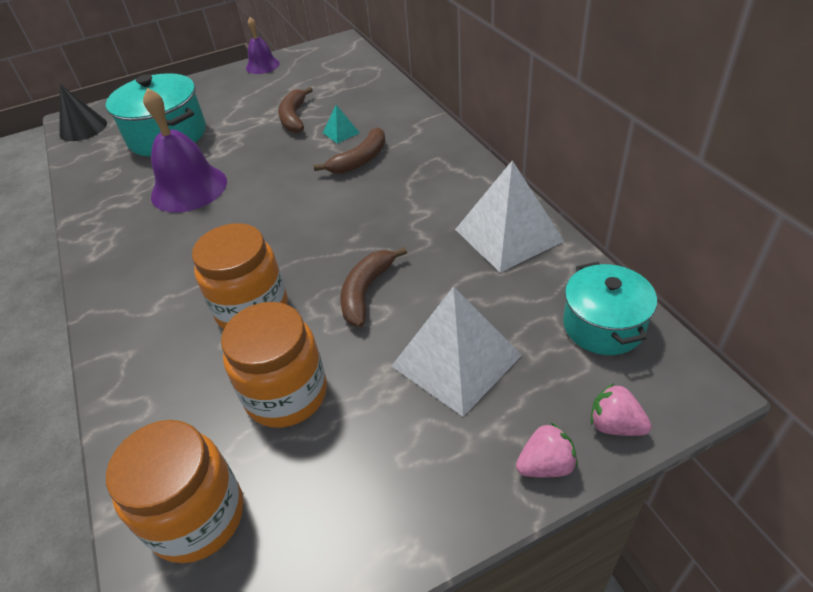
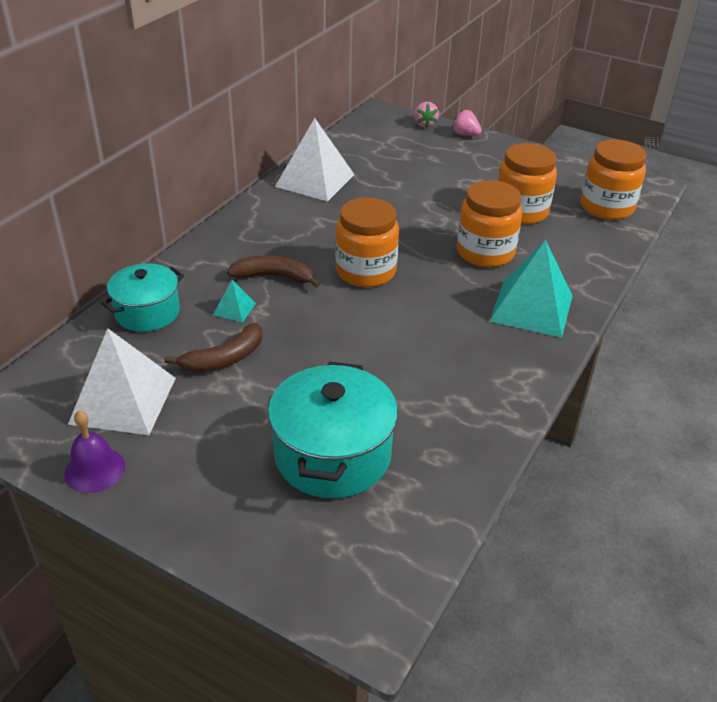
camera: 130 degrees left, 5 degrees down
black cone [59,84,107,141] -> none
purple bell [143,88,227,213] -> none
brown banana [340,247,407,327] -> none
white pyramid [392,286,522,417] -> white pyramid moved to [68,328,176,435]
turquoise pot [563,262,657,355] -> turquoise pot moved to [101,263,184,332]
none -> orange jar [335,197,399,287]
none -> turquoise pyramid [490,240,573,338]

